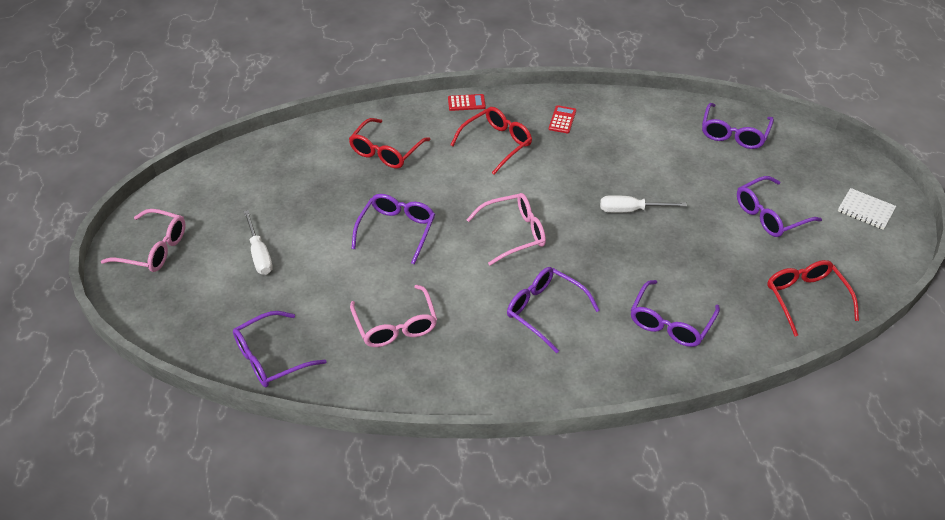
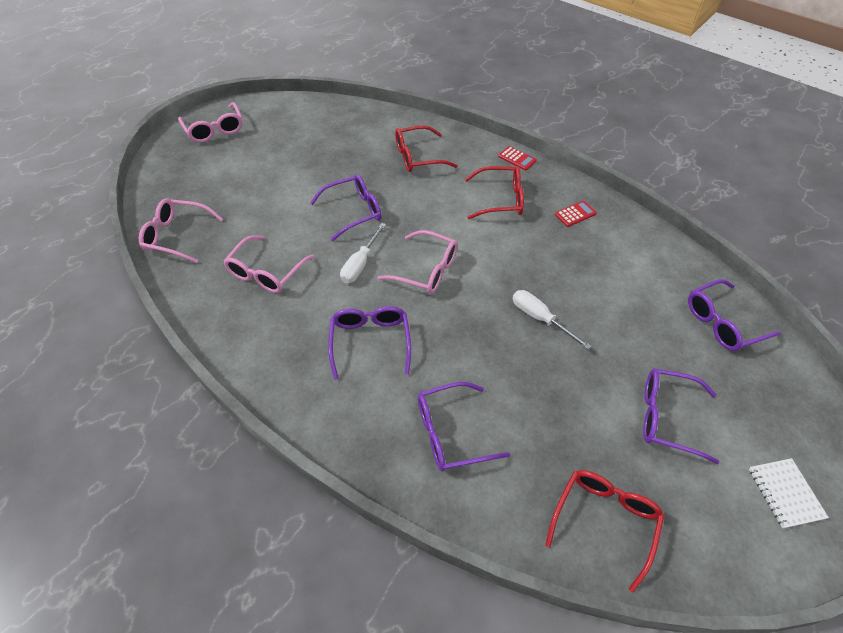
camera: 45 degrees right, 5 degrees up
purple glasses [233,311,326,387] -> pink glasses [139,199,223,263]
white screwdriver [243,210,273,275] -> white screwdriver moved to [340,223,386,284]

